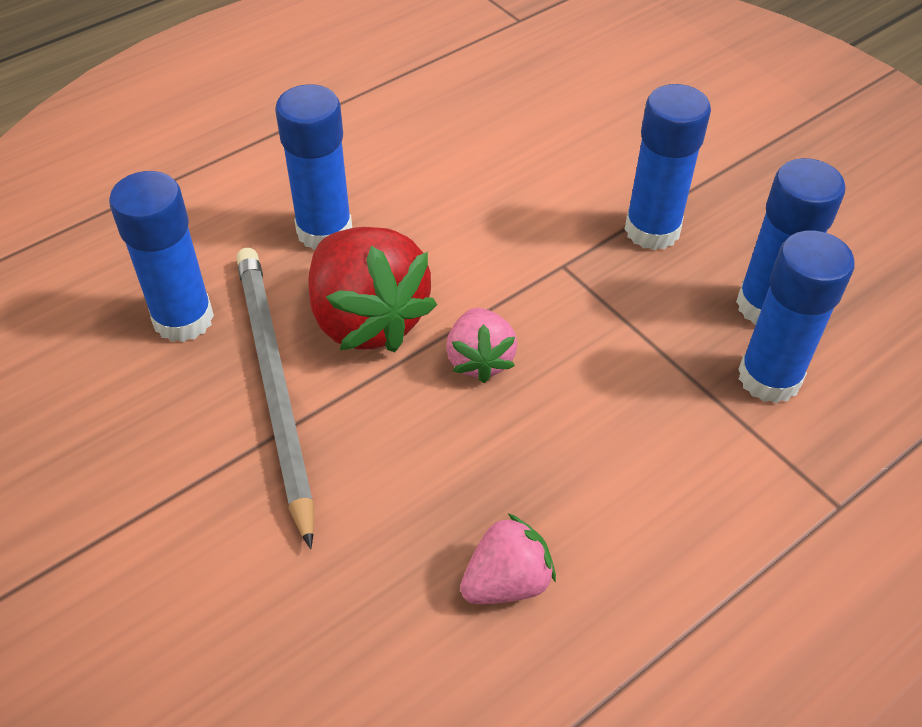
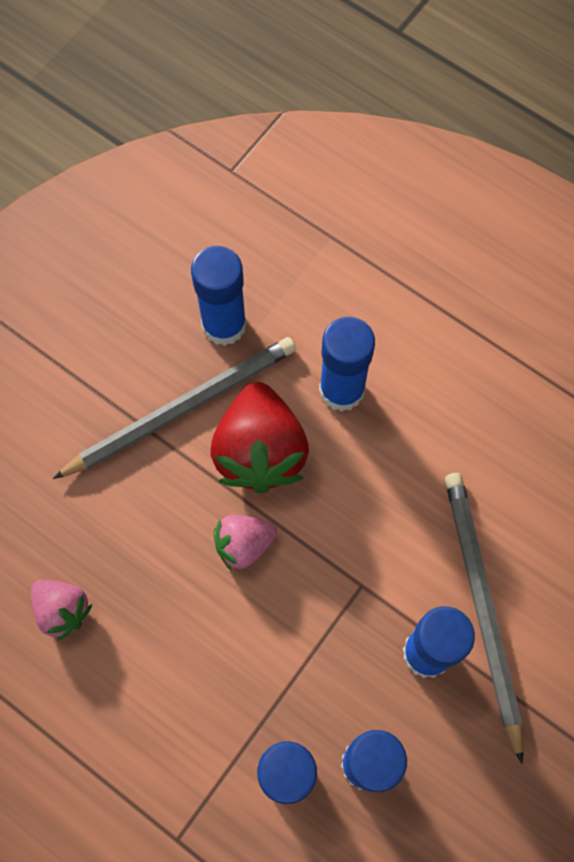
camera: 75 degrees right, 20 degrees up
red strawberry [308,227,437,352] -> red strawberry turned 45 degrees counterclockwise [210,382,309,493]
none -> grey pencil [445,473,523,764]

